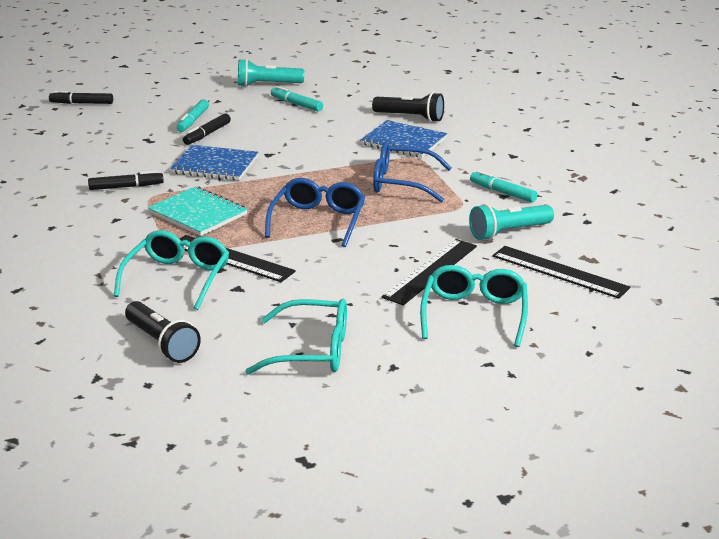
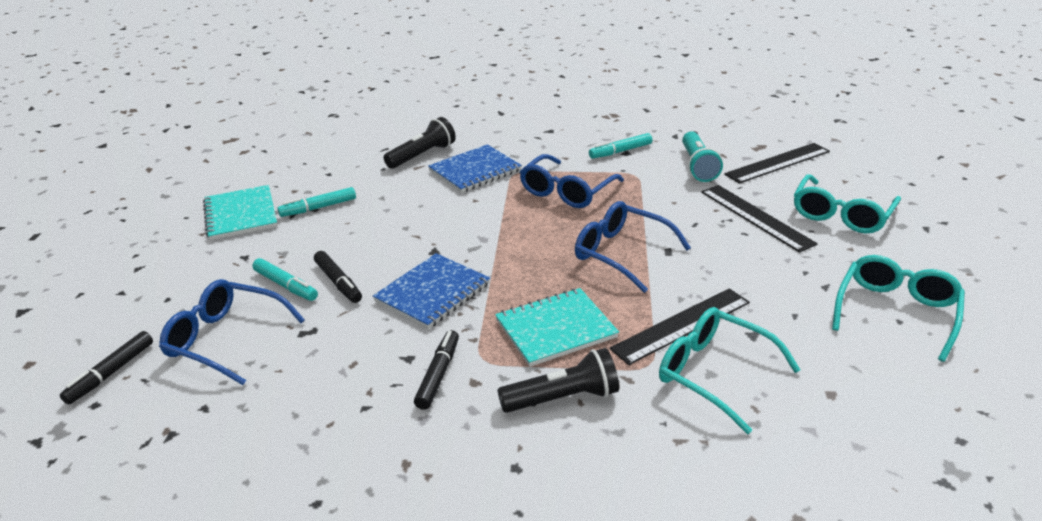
camera: 65 degrees left, 5 degrees up
black flashlight [125,301,201,363] -> black flashlight moved to [497,348,619,413]
turquoise flashlight [238,59,304,87] -> turquoise notebook [203,185,277,240]
turquoise glasses [420,265,528,347] -> turquoise glasses turned 90 degrees counterclockwise [794,174,901,233]
none -> blue glasses [159,279,305,385]

